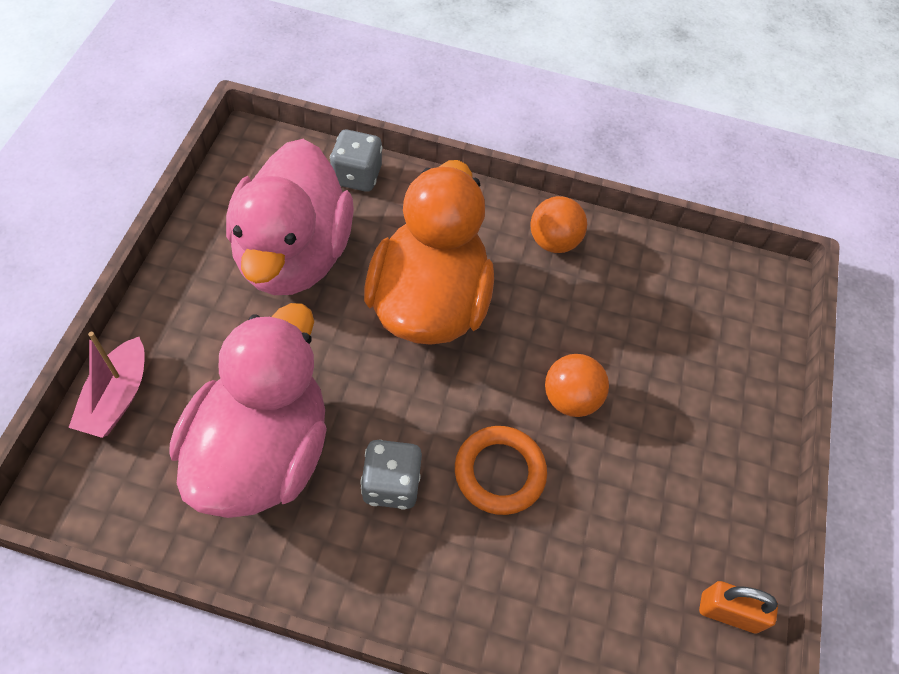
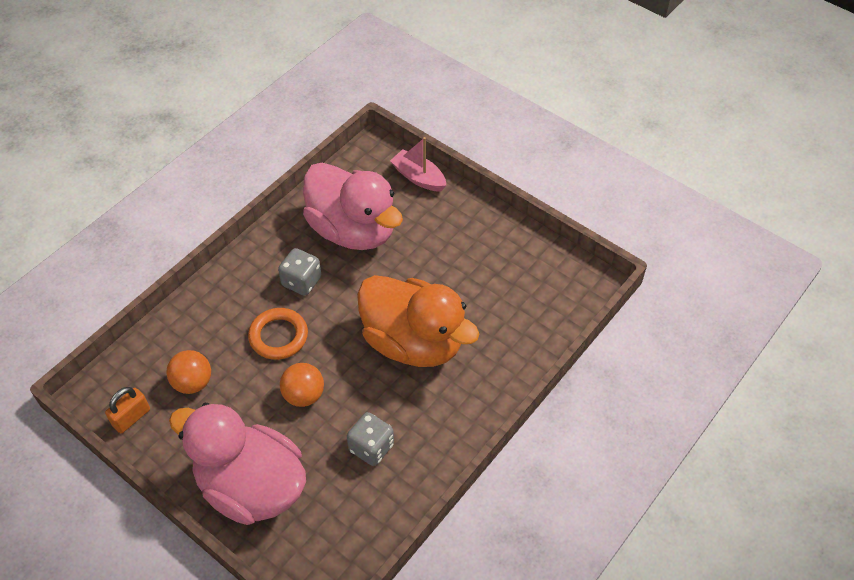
camera: 120 degrees right, 5 degrees down
pink duck [226,139,354,295] -> pink duck moved to [169,403,306,525]
grey dice [330,130,382,192] -> grey dice moved to [347,412,394,466]
orange ball [530,196,587,253] -> orange ball moved to [166,350,211,394]

